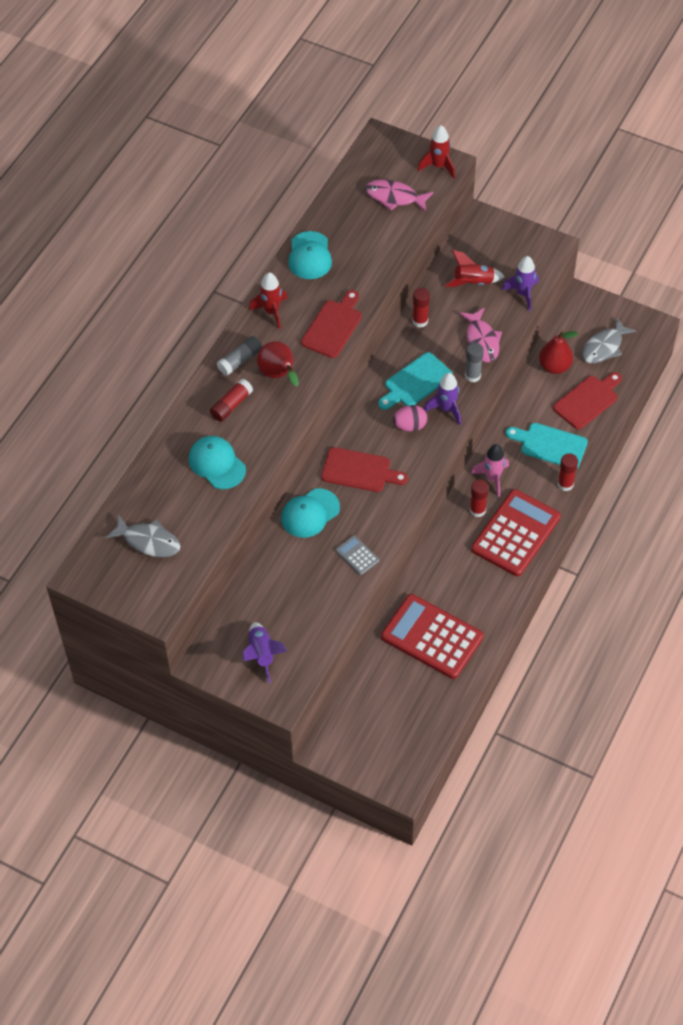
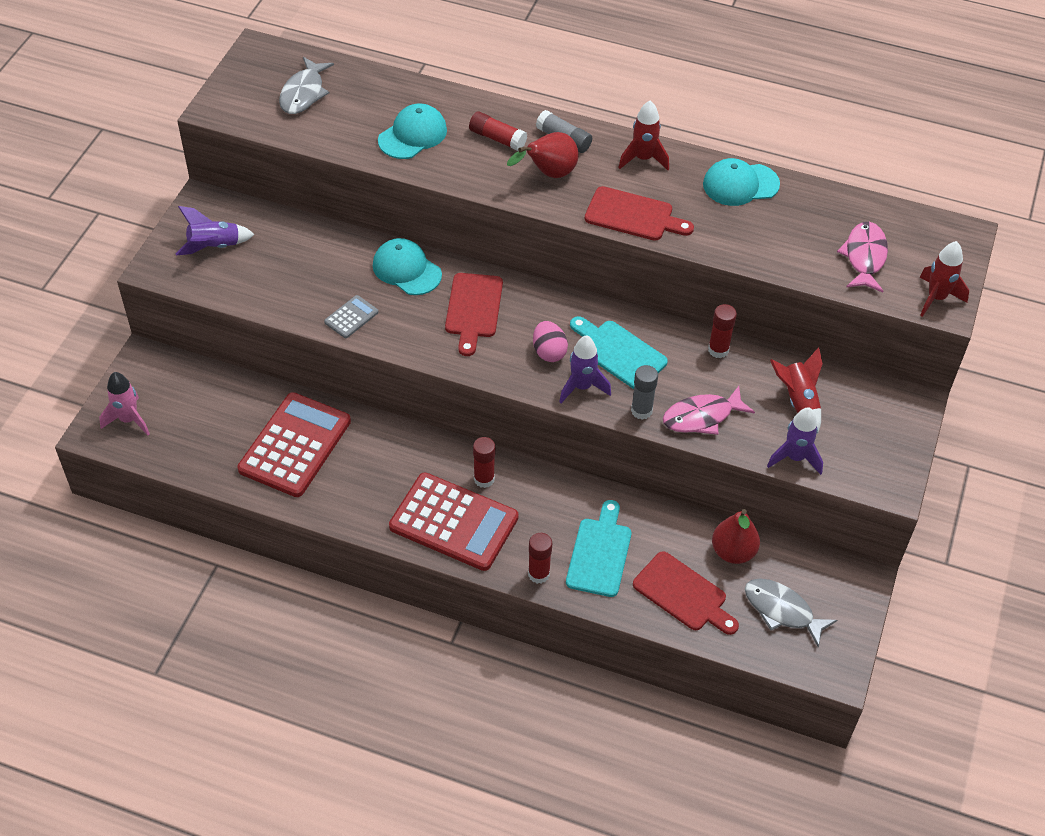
camera: 80 degrees right, 5 degrees down
pink rocket [471,444,509,497] -> pink rocket moved to [99,372,150,435]

